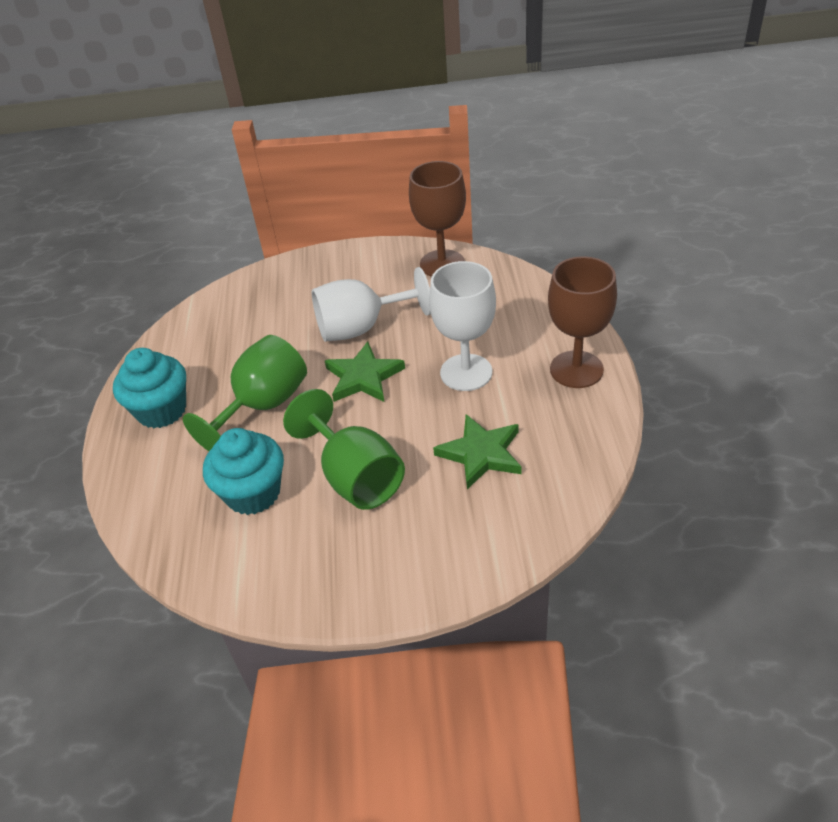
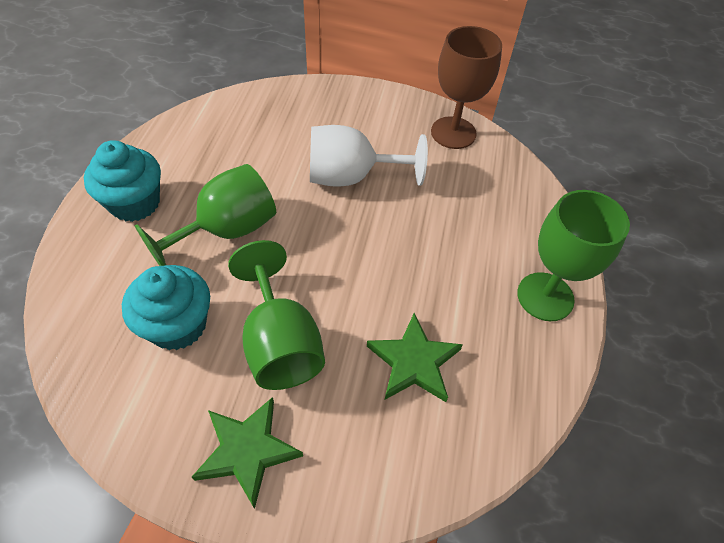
camera: 10 degrees right, 10 degrees up
green star [325,342,405,402] -> green star moved to [192,397,303,509]
white goblet [429,261,496,391] -> none
brown goblet [548,256,617,388] -> green goblet [517,190,630,321]

